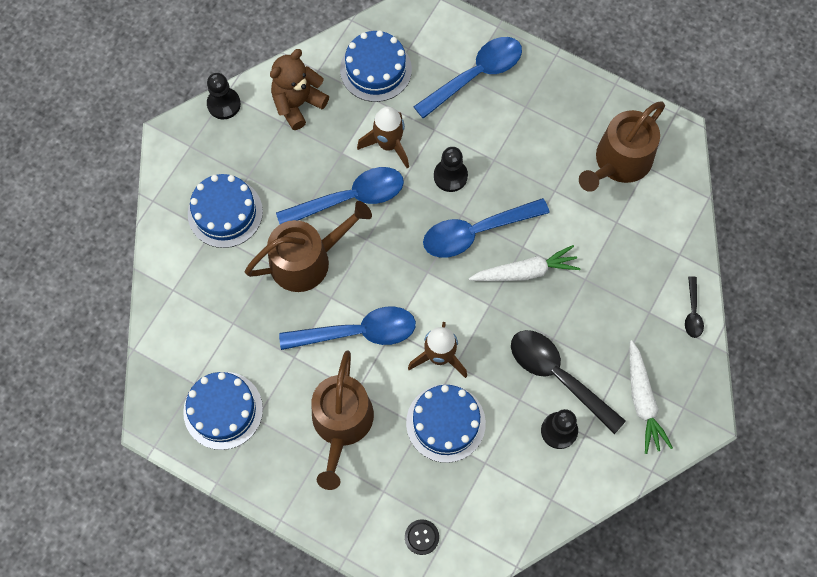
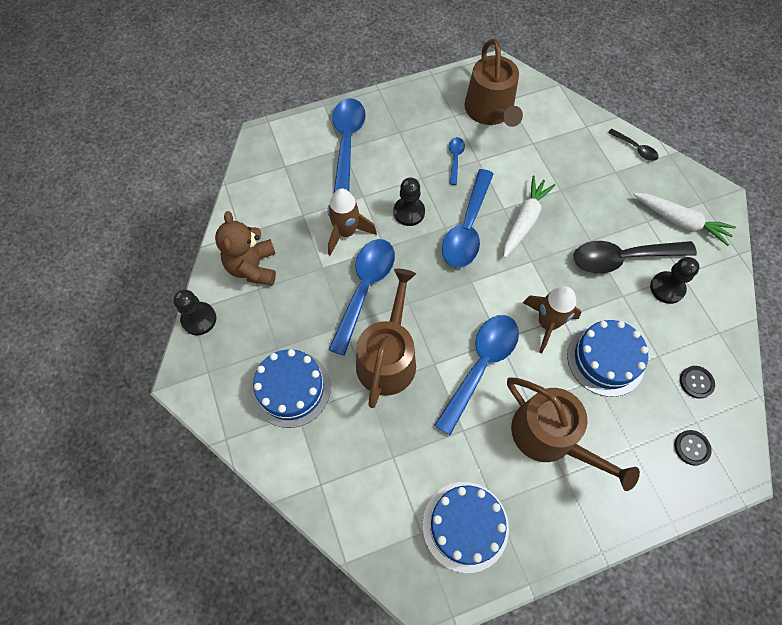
camera: 50 degrees left, 5 degrees down
blue cake [340,30,412,102] -> none
none -> blue spoon [449,137,465,185]
none -> black button [680,366,715,399]

